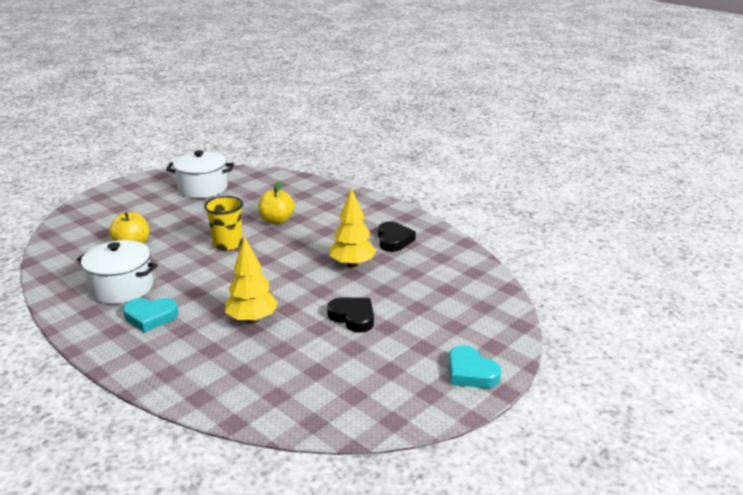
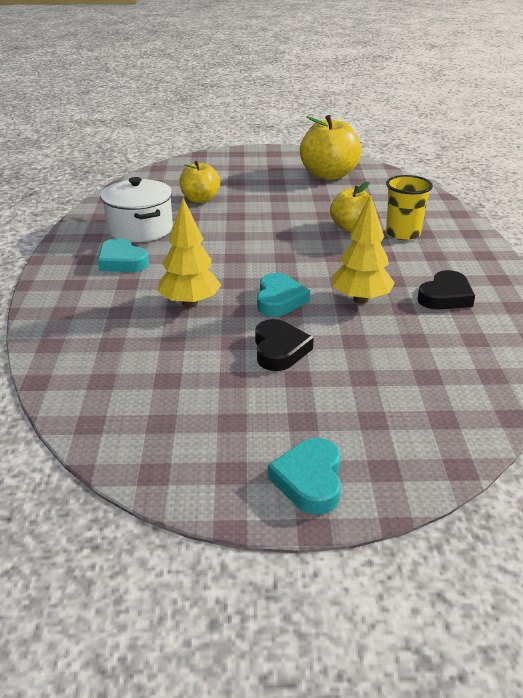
camera: 45 degrees right, 5 degrees up
white pot [166,150,234,198] -> yellow apple [300,115,362,180]
yellow cup [204,196,243,251] -> yellow cup moved to [386,175,433,240]
none -> turquoise heart [257,273,310,317]

